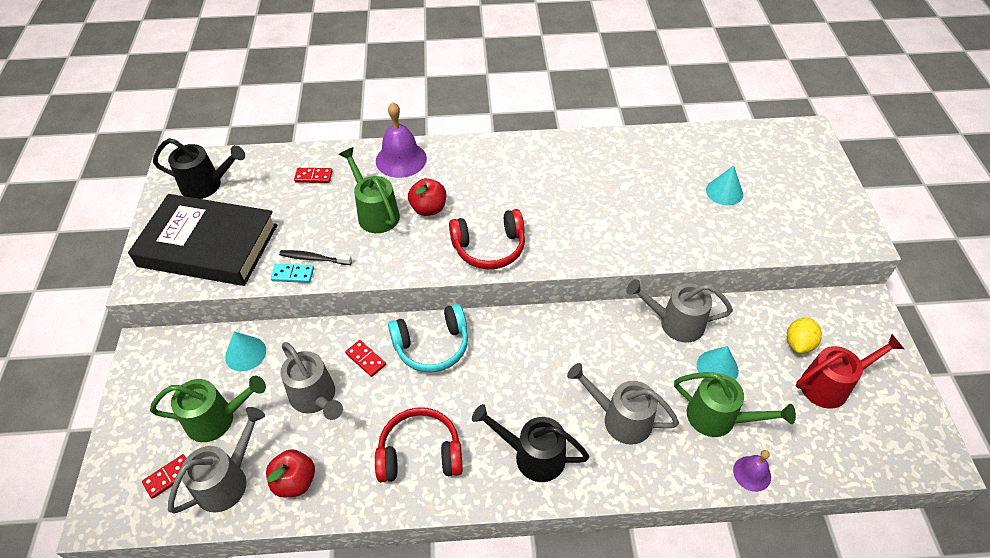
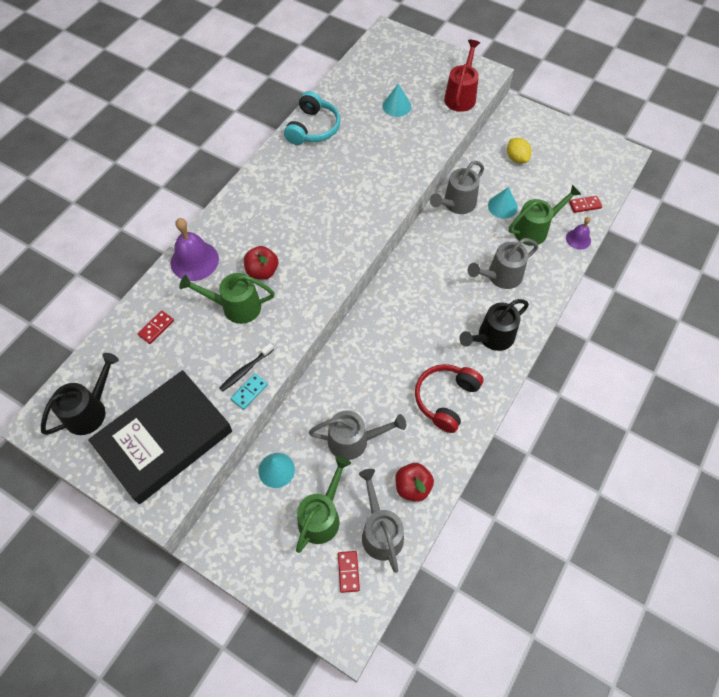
camera: 55 degrees left, 10 degrees up
red domino [345,340,386,377] -> red domino moved to [569,196,602,213]
turquoise headphones [388,304,468,373] -> turquoise headphones moved to [284,91,341,145]
red headphones [449,209,525,269] -> none
red watering can [796,334,904,409] -> red watering can moved to [444,40,480,112]

